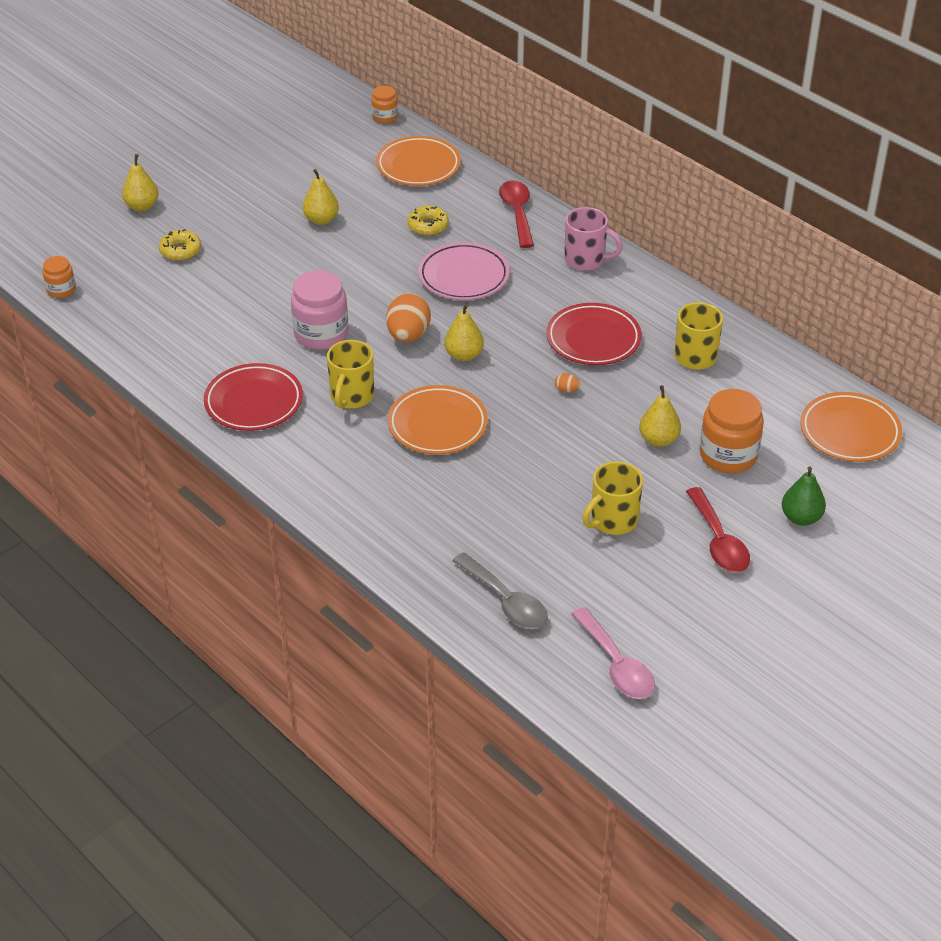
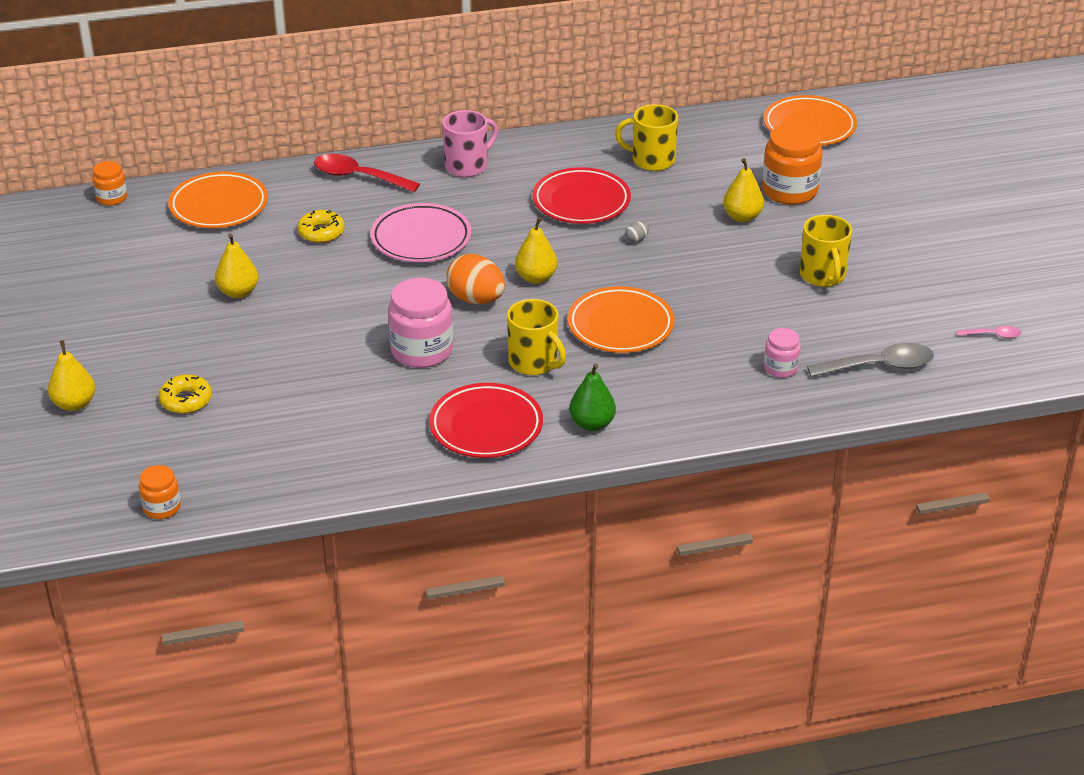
camera: 60 degrees left, 5 degrees down
orange egg [555,373,580,393] -> grey egg [625,221,649,243]
pink spoon [571,607,655,699] -> pink spoon [957,326,1021,338], size x0.50
red spoon [686,487,750,572] -> none
green pear [782,467,826,526] -> green pear moved to [569,363,616,431]
none -> pink jar [764,328,801,378]

